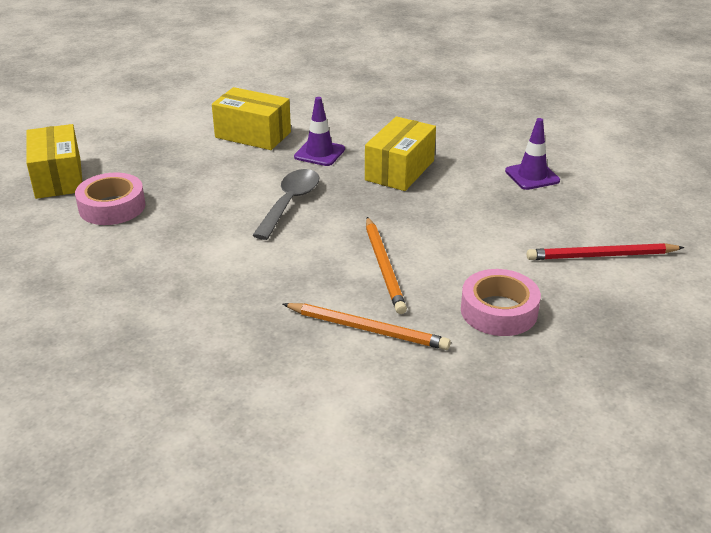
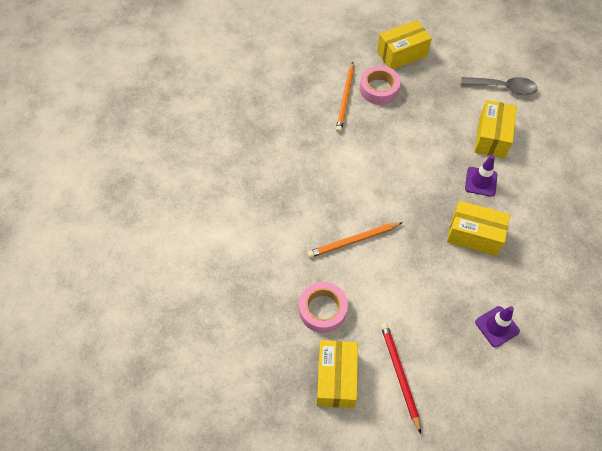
camera: 80 degrees right, 25 degrees up
grey spoon [252,169,319,240] -> grey spoon moved to [461,77,538,95]
orange pencil [283,303,451,350] -> orange pencil moved to [336,62,354,132]
none -> yellow box [317,340,358,408]

